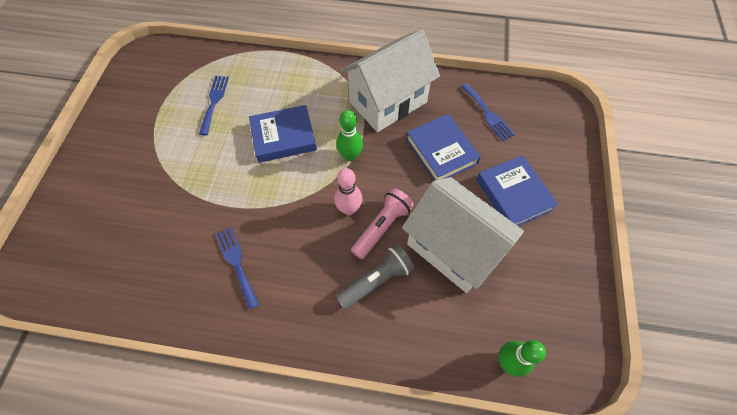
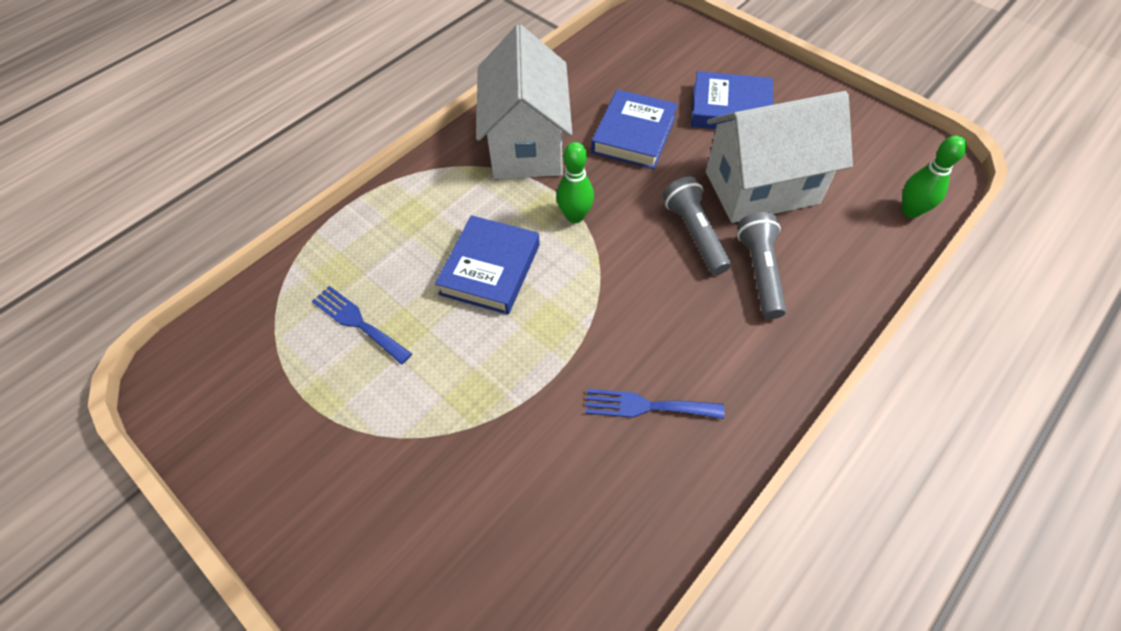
camera: 55 degrees left, 5 degrees down
pink bowling pin [334,168,362,215] -> none
pink flashlight [351,188,414,259] -> grey flashlight [663,176,731,275]
blue book [406,114,481,181] -> blue book turned 75 degrees counterclockwise [591,89,678,169]
blue fork [461,83,515,141] -> none

